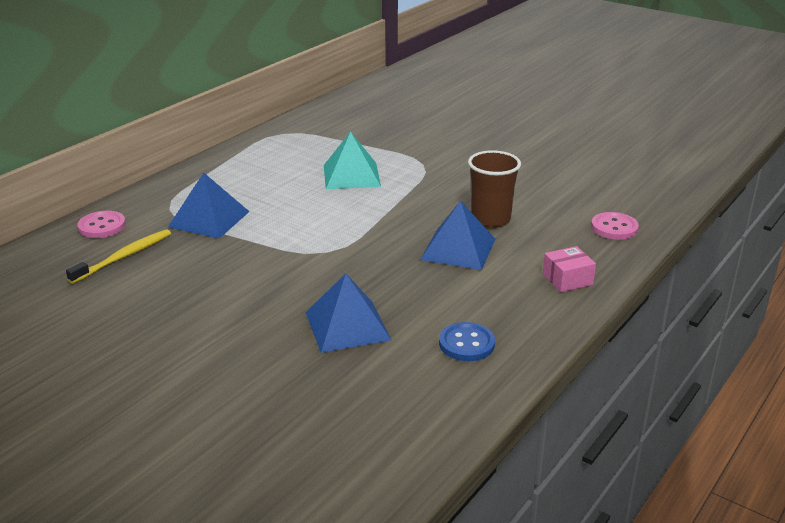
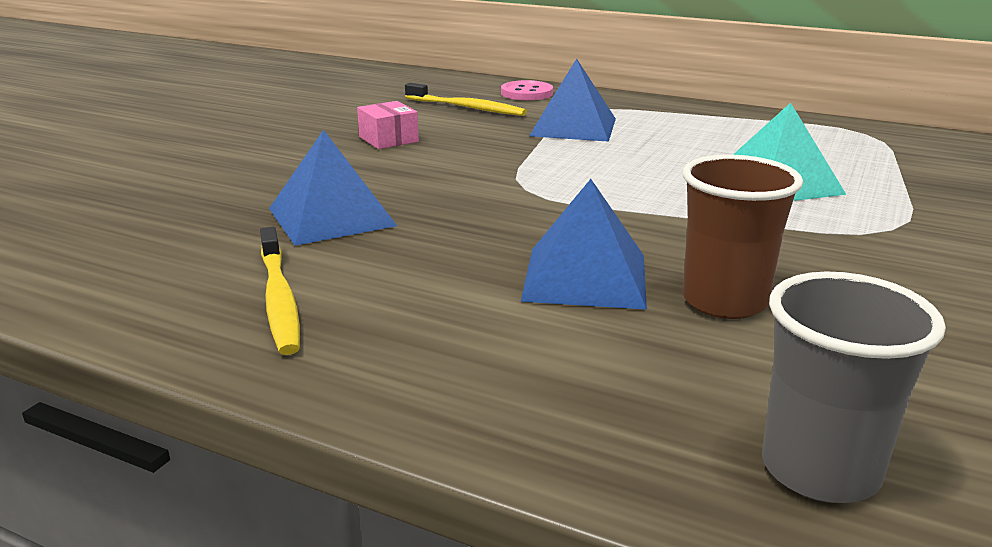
camera: 80 degrees right, 5 degrees down
blue button [439,322,495,361] -> yellow toothbrush [260,227,300,355]
pink box [543,246,596,292] -> pink box moved to [357,101,419,149]
pink button [591,212,639,240] -> grey cup [762,271,946,503]

